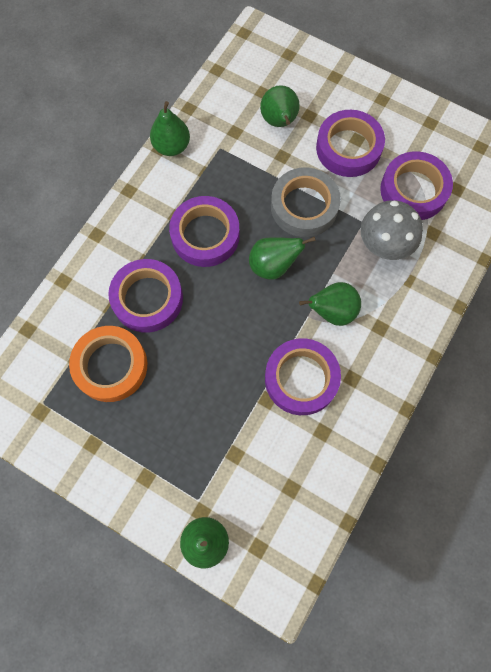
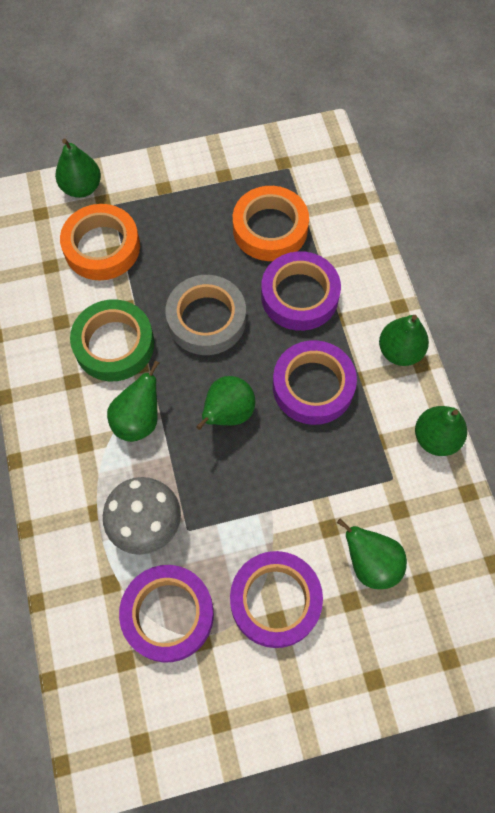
camera: 135 degrees right, 5 degrees down
purple tape [265,338,341,415] -> green tape [70,299,154,381]
grey tape [271,167,341,237] -> grey tape moved to [166,275,246,355]
none -> orange tape [60,204,140,280]
none -> green pear [379,315,429,366]

